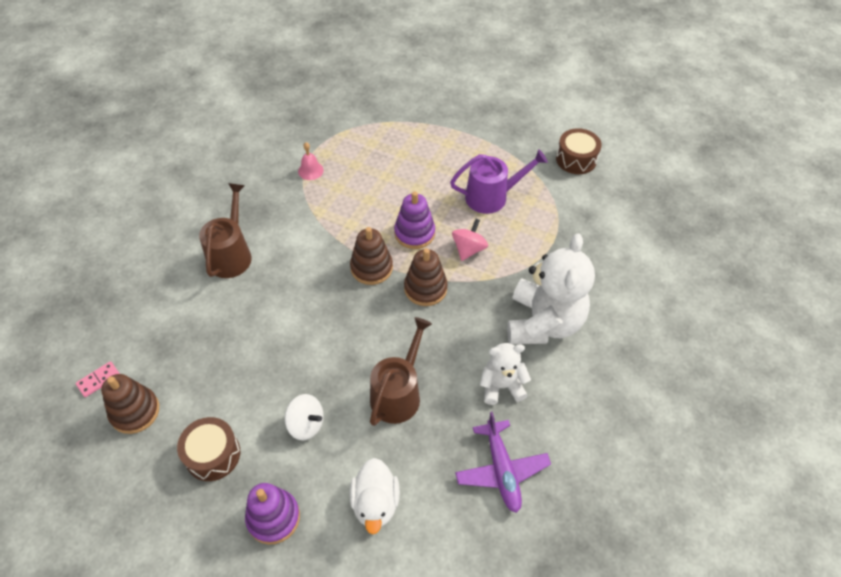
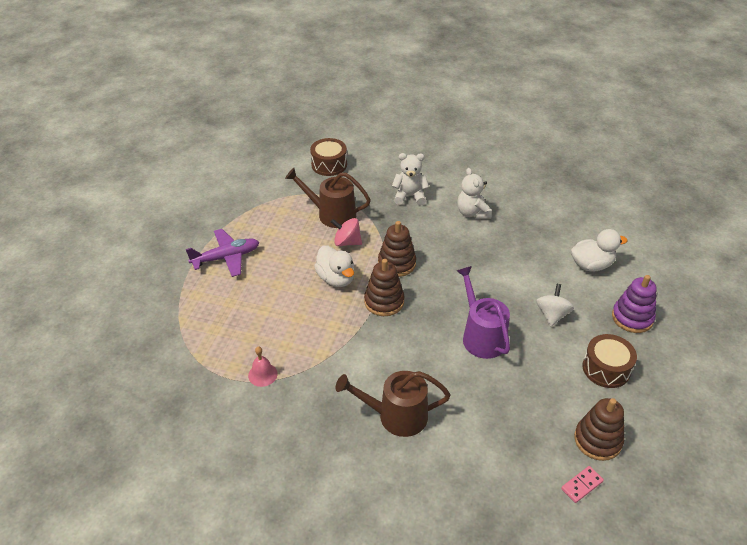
camera: 100 degrees left, 10 degrees down
pink domino [76,361,120,397] -> pink domino turned 75 degrees counterclockwise [561,466,604,503]
brown watering can [370,317,432,426] -> brown watering can moved to [285,168,371,228]
purple stacking toy [394,191,435,249] -> white duck [314,245,354,287]
purple watering can [450,149,548,214] -> purple watering can moved to [457,266,510,359]
purple plane [455,412,551,513] -> purple plane moved to [186,229,259,277]
white teddy bear [507,233,595,344] -> white teddy bear [392,153,429,205], size x0.55
brown drum [556,128,602,174] -> brown drum moved to [310,138,347,176]

